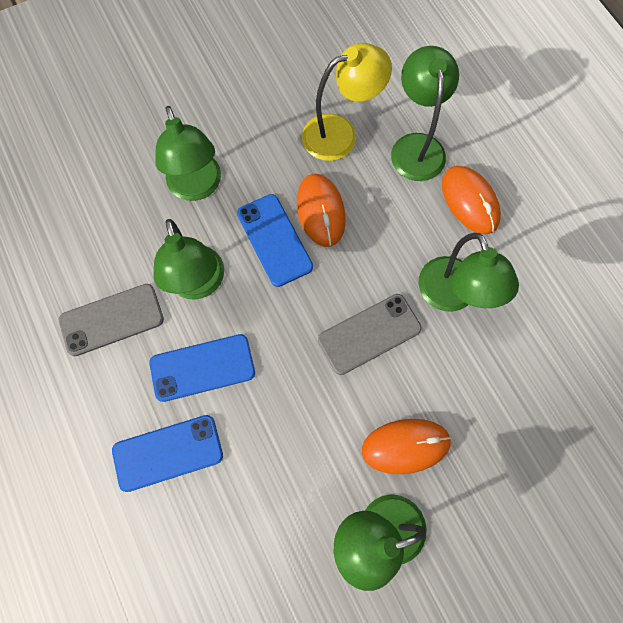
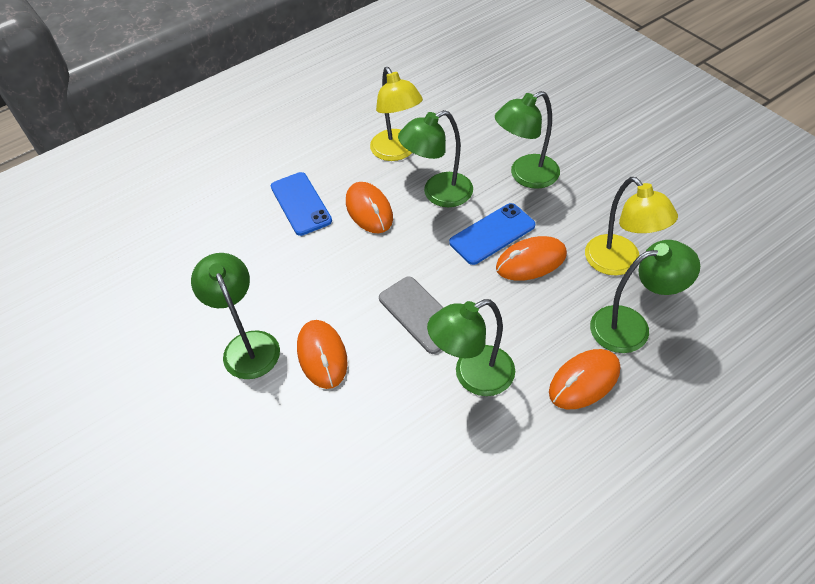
camera: 85 degrees right, 20 degrees down
grey phone [59,284,164,356] -> yellow lamp [370,67,423,161]
blue phone [149,334,255,402] -> orange mouse [346,182,393,233]

